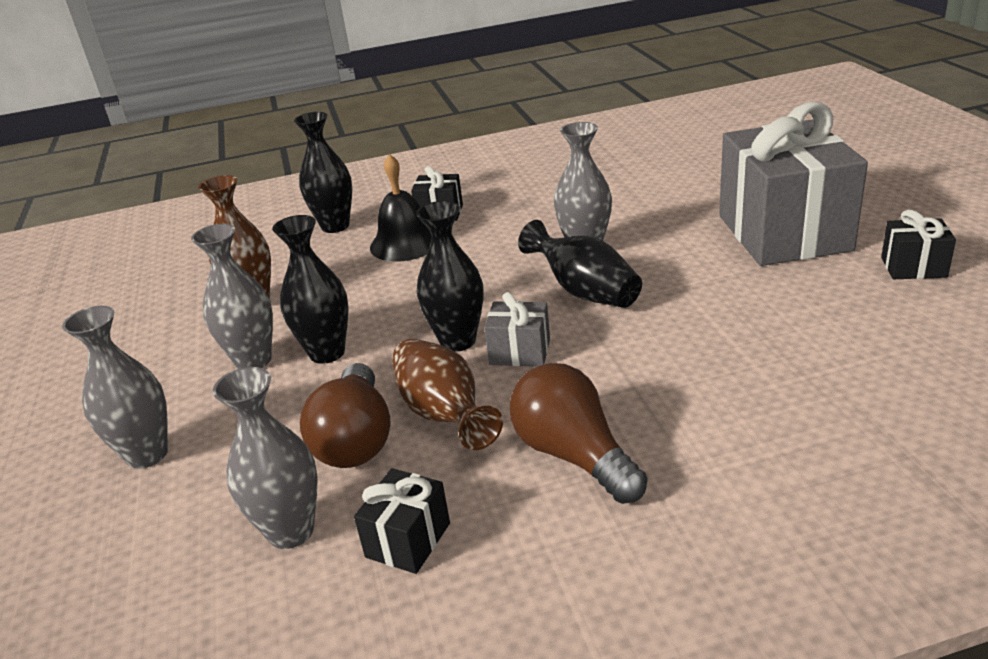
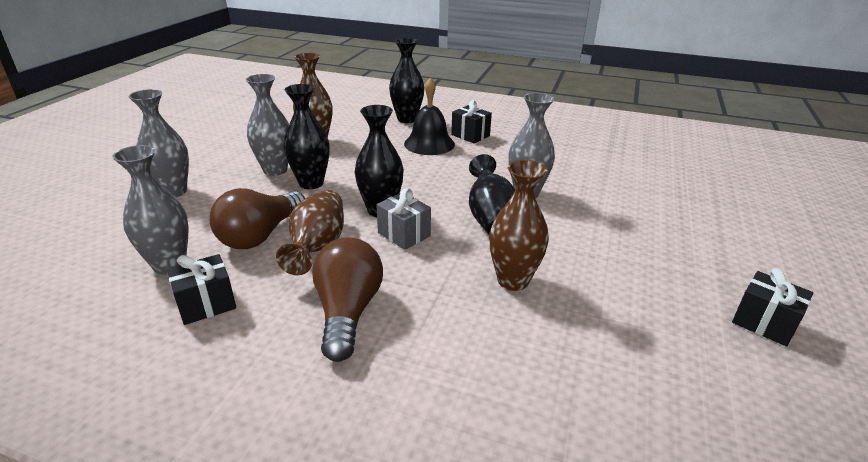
camera: 30 degrees right, 0 degrees up
grey gift [719,102,868,266] -> none
none -> brown vase [489,160,549,291]

